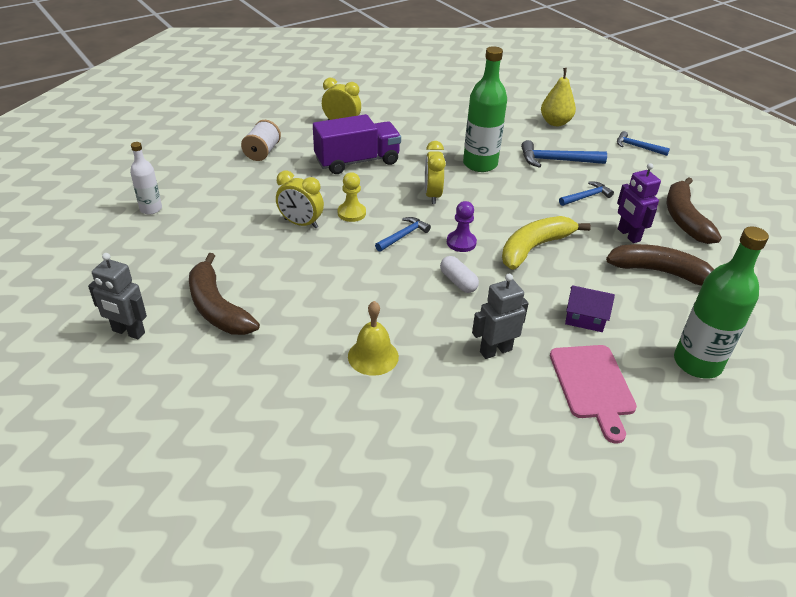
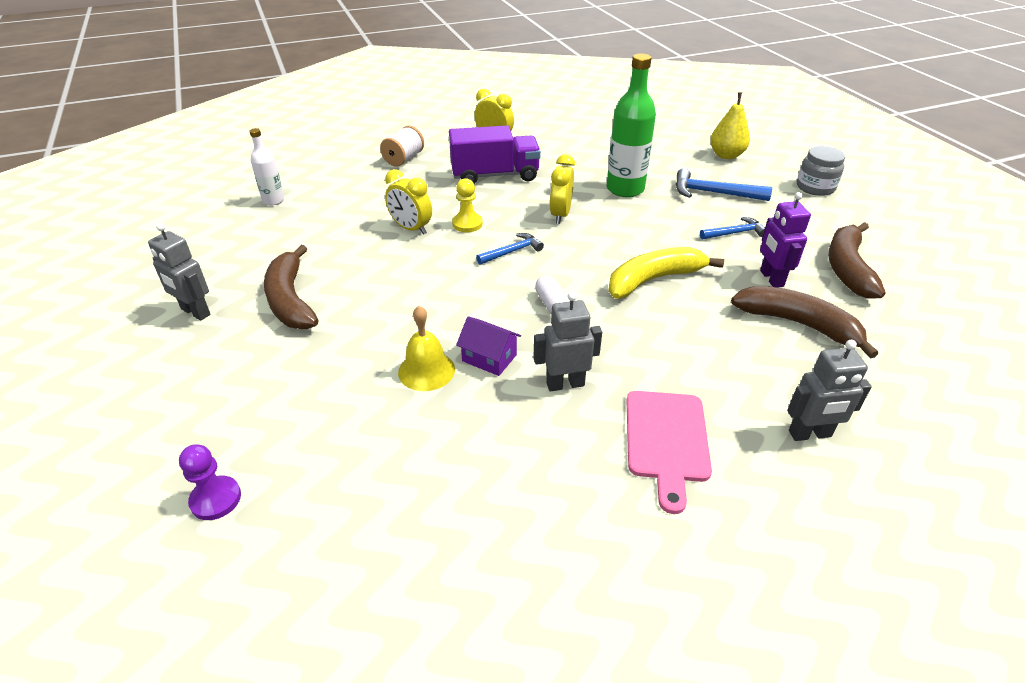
camera: 15 degrees right, 0 degrees up
purple pawn [447,201,477,252] -> purple pawn moved to [179,444,241,520]
purple house [565,285,615,332] -> purple house moved to [456,316,521,376]
blue hammer [617,131,670,156] -> grey jar [797,146,845,196]
green bottle [674,226,769,379] -> grey robot [787,340,872,441]

